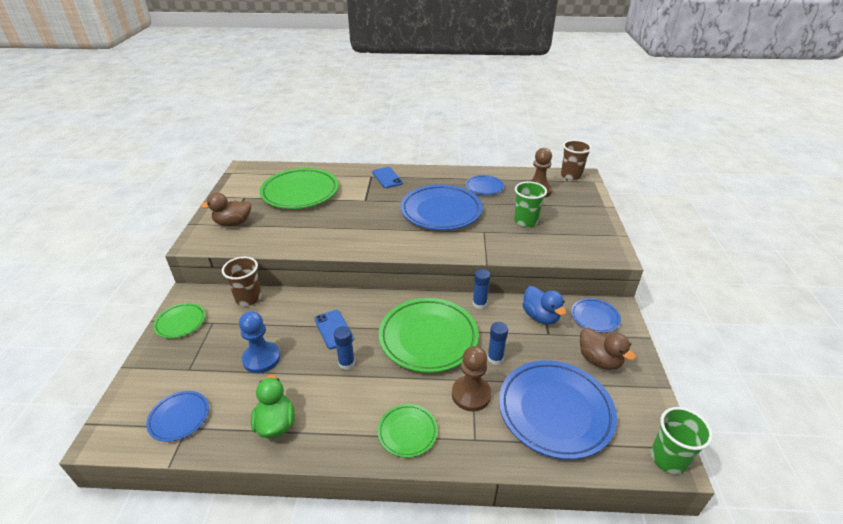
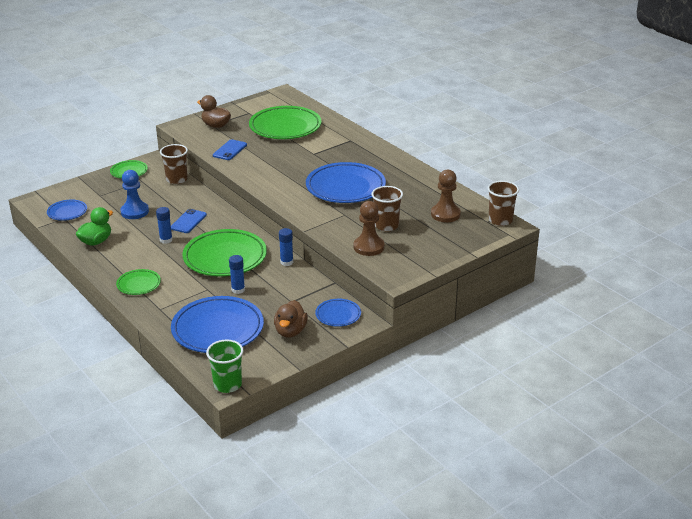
camera: 50 degrees right, 5 degrees down
blue phone [372,167,403,188] -> blue phone moved to [213,139,247,160]
brown pawn [452,346,491,411] -> brown pawn moved to [354,201,384,256]
blue plate [466,175,504,195] -> none
green cup [514,181,547,227] -> brown cup [372,186,403,231]
blue duck [522,286,566,325] -> none

